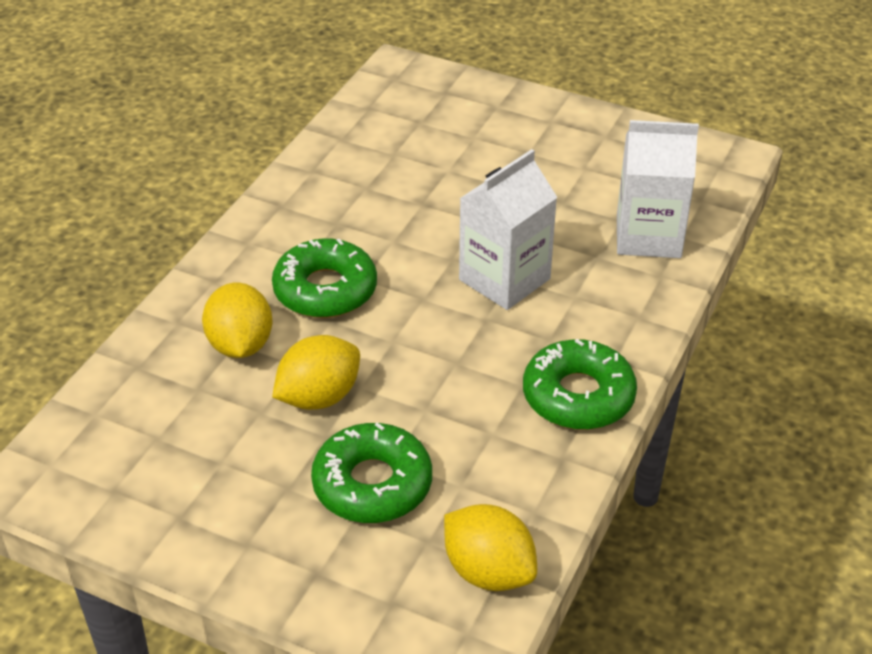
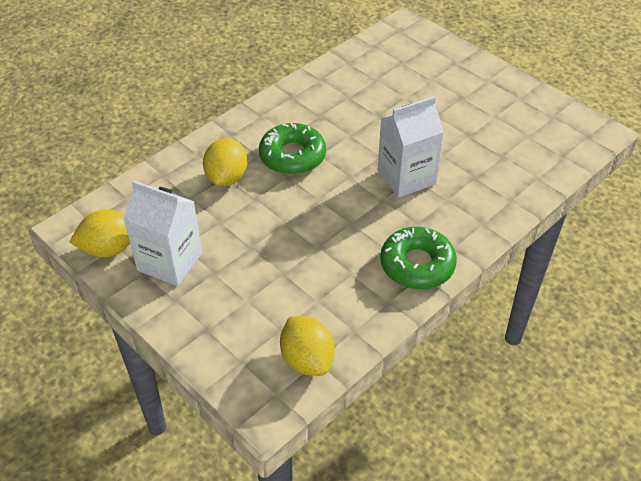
camera: 20 degrees right, 5 degrees up
yellow lemon [272,335,360,410] -> yellow lemon moved to [69,209,130,257]
green donut [311,423,432,523] -> none
white carton [617,120,699,258] -> white carton moved to [124,180,202,286]

